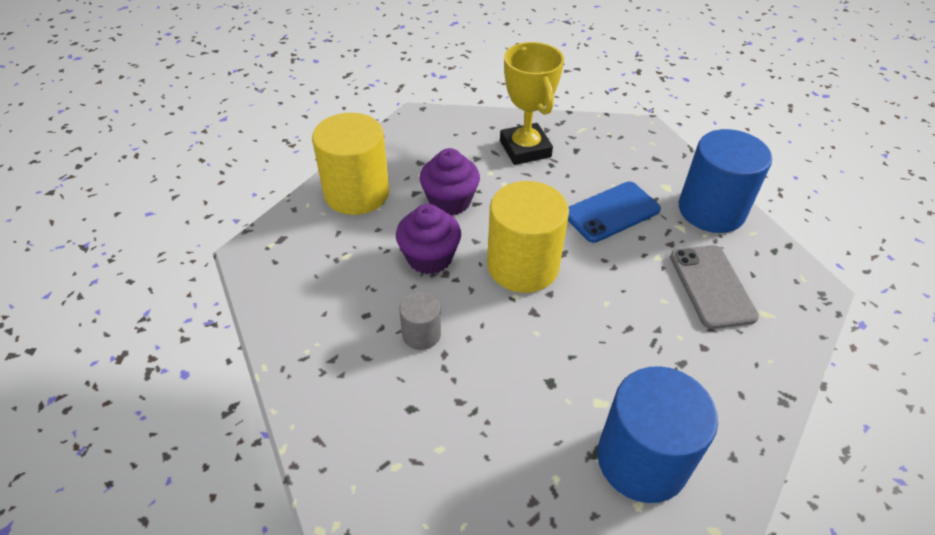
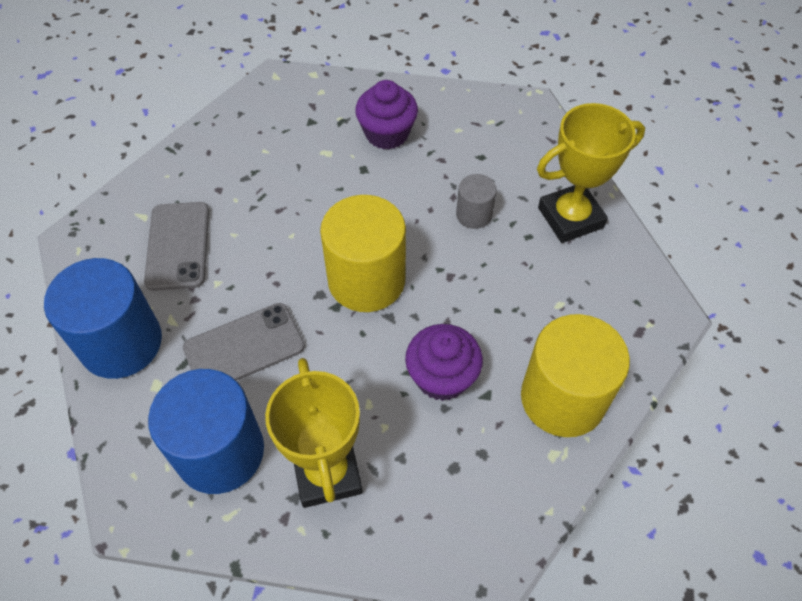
camera: 175 degrees left, 10 degrees up
purple cupcake [396,204,461,274] -> purple cupcake moved to [355,80,418,150]
blue phone [568,182,661,243] -> grey phone [183,303,305,381]
blue cylinder [597,366,718,503] -> blue cylinder moved to [148,369,264,494]
none -> yellow trophy [537,103,645,243]

